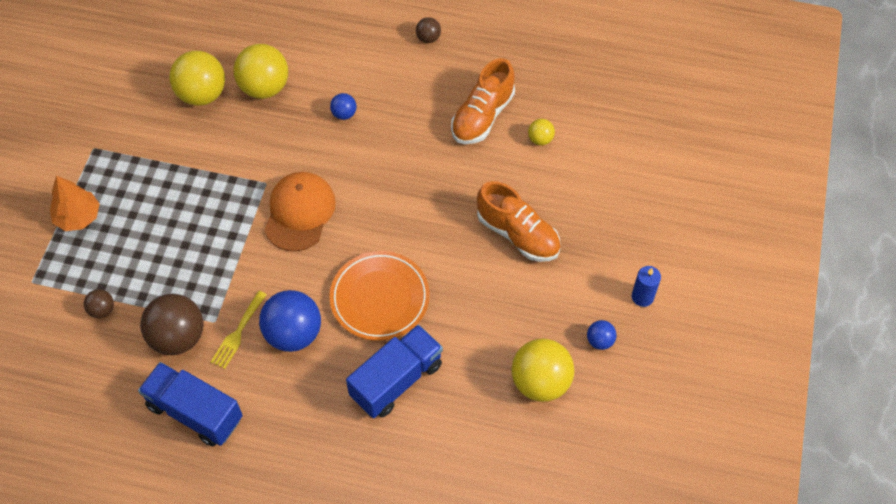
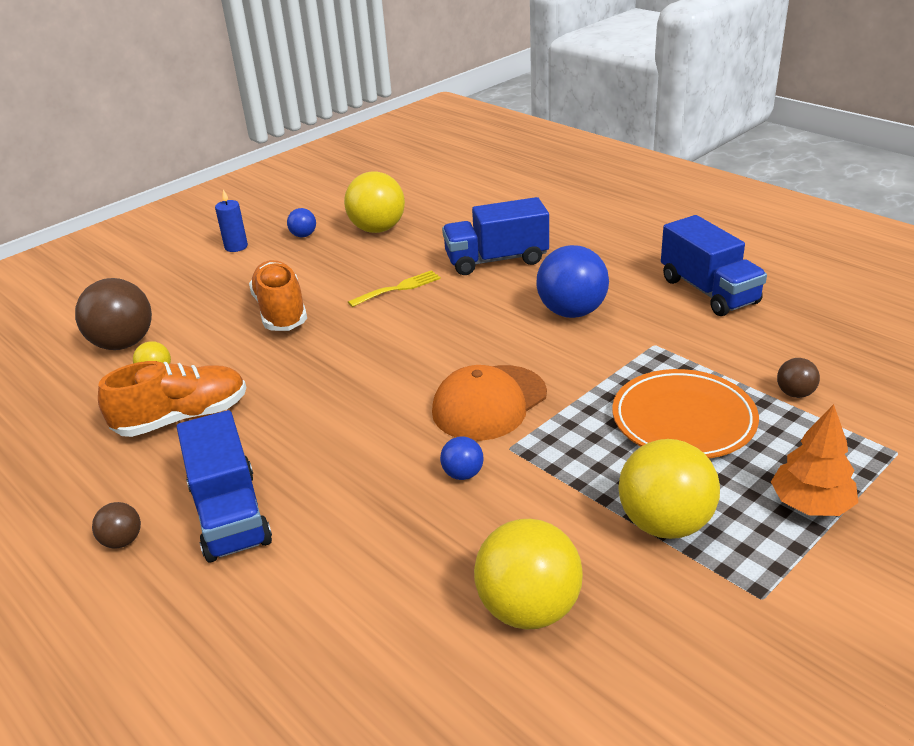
camera: 145 degrees left, 25 degrees down
brown ball [140,294,204,355] -> brown ball moved to [75,278,152,350]
yellow fork [211,291,267,369] -> yellow fork moved to [348,270,441,307]
yellow ball [233,44,288,99] -> yellow ball moved to [618,439,720,539]
blue ball [330,93,357,120] -> blue ball moved to [440,436,483,480]
orange plate [330,251,430,341] -> orange plate moved to [612,369,759,459]
none -> blue truck [177,410,272,563]

